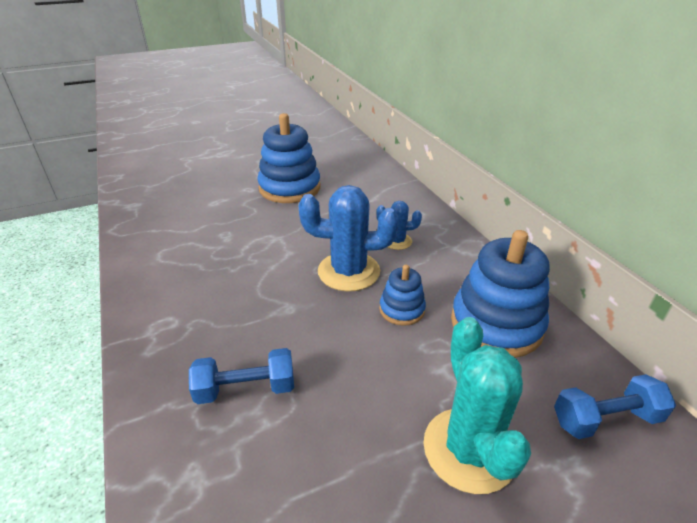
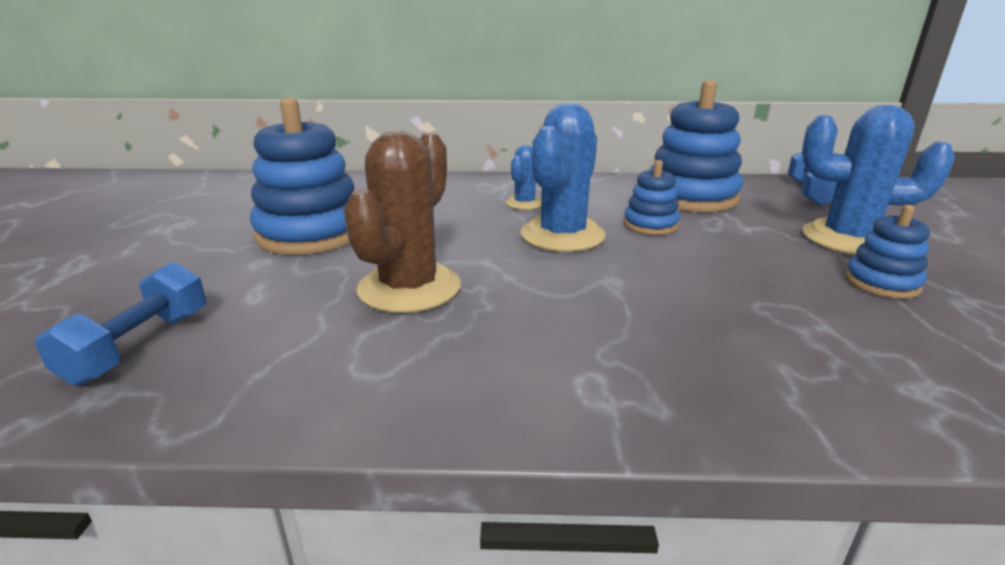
camera: 65 degrees left, 10 degrees down
blue dumbbell [189,348,294,404] -> blue dumbbell moved to [35,262,206,386]
turquoise cactus [423,317,531,494] -> blue cactus [802,105,955,255]
none -> brown cactus [343,131,461,313]
none -> blue stacking toy [845,205,930,299]

